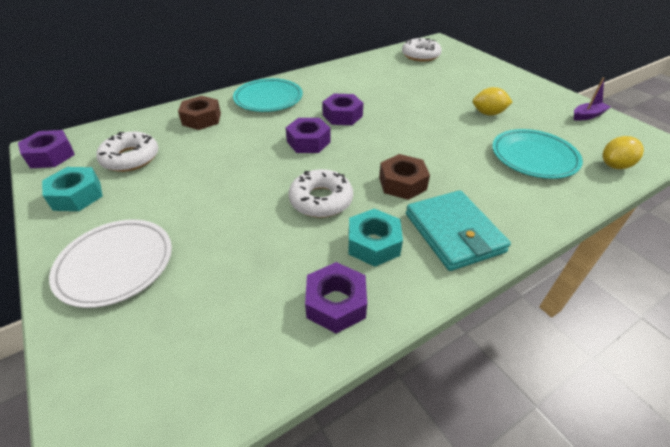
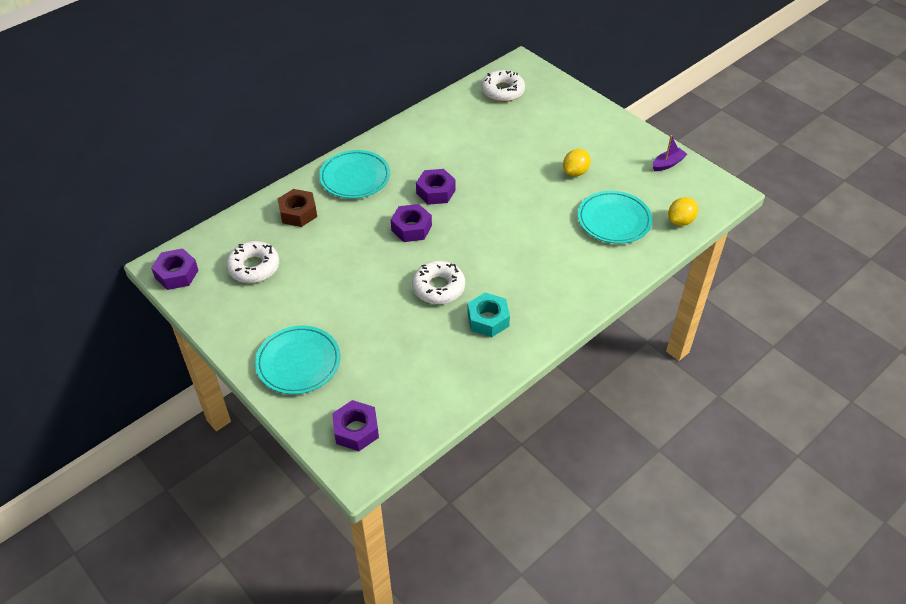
camera: 10 degrees left, 5 degrees up
turquoise nut [42,167,103,211] -> none
white plate [49,219,172,308] -> turquoise plate [255,325,341,394]
purple nut [305,262,367,334] -> purple nut moved to [332,400,379,451]
brown nut [379,154,430,200] -> none
turquoise wallet [406,190,511,271] -> none
yellow lemon [473,87,512,116] -> yellow lemon turned 45 degrees counterclockwise [563,149,591,176]

